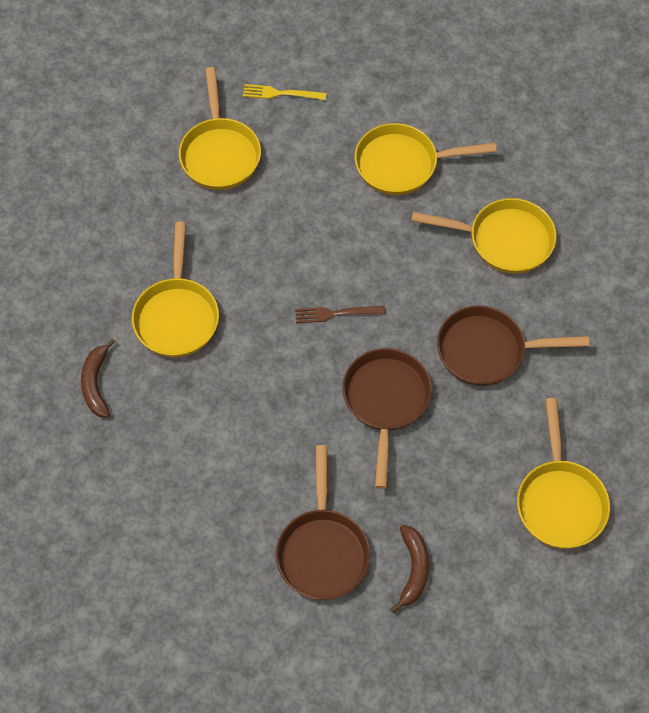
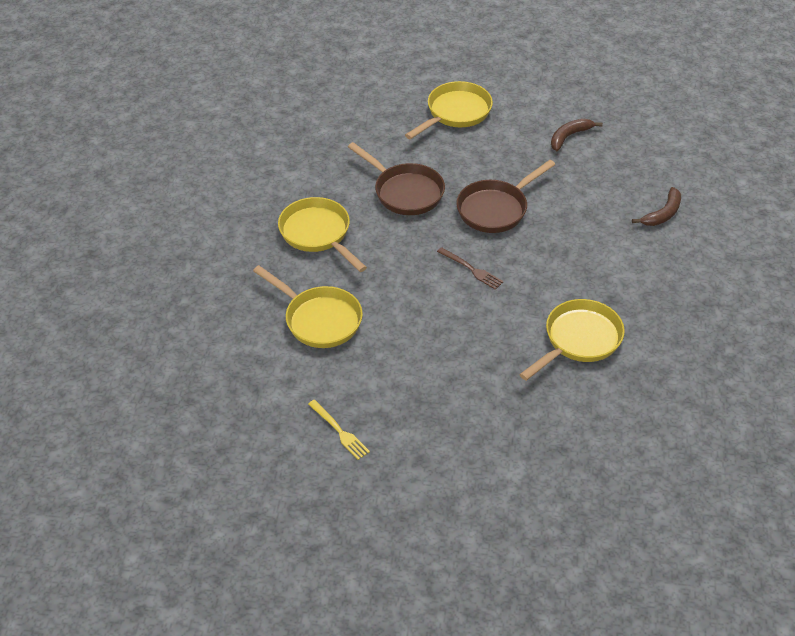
camera: 135 degrees left, 15 degrees down
brown banana [81,339,115,418] -> brown banana moved to [632,187,681,226]
yellow pan [179,67,261,190] -> none
brown pan [276,445,370,600] -> none

